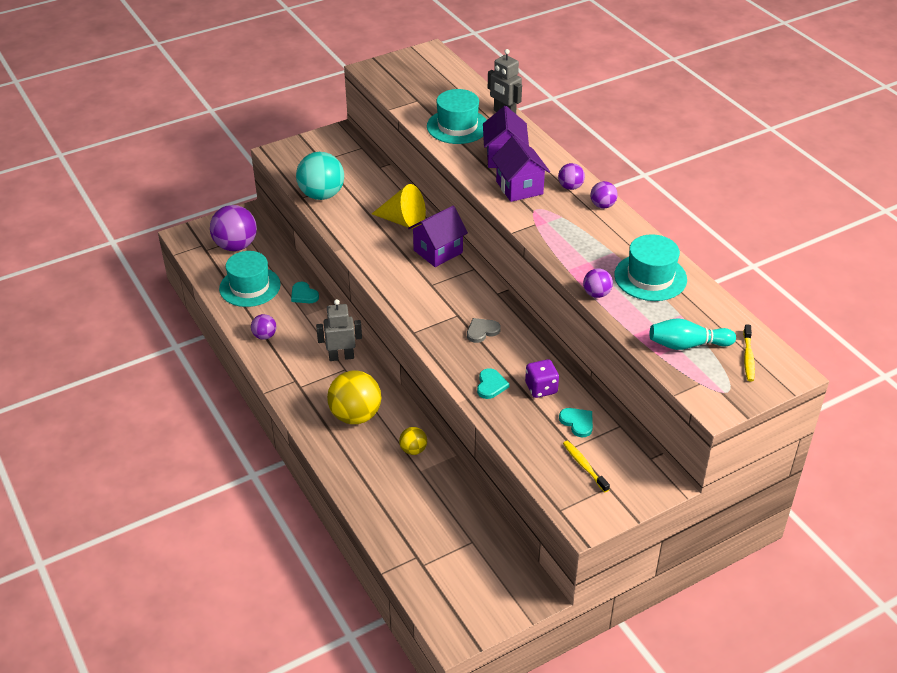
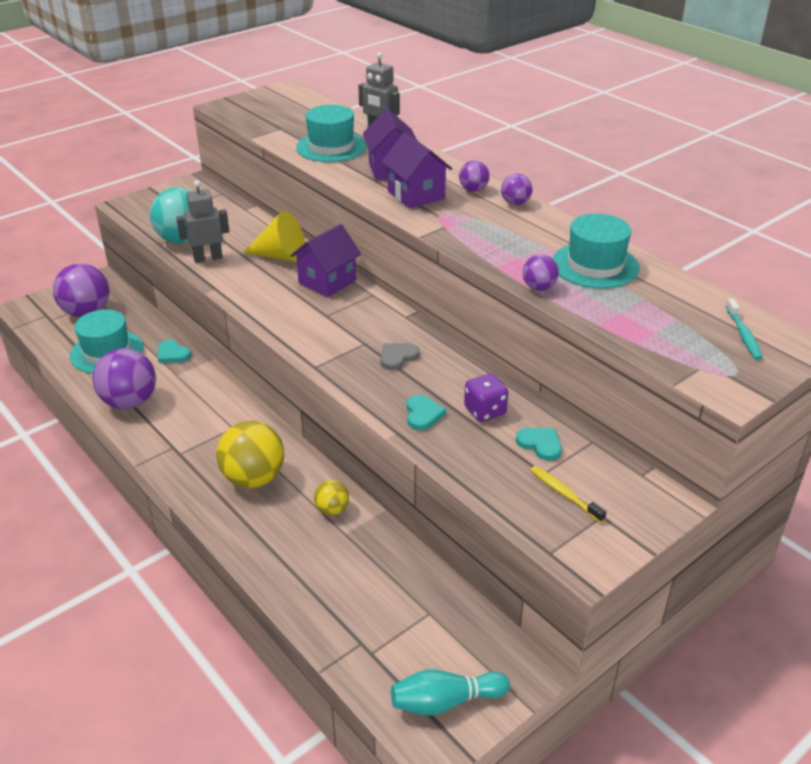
camera: 10 degrees left, 5 degrees down
purple ball [251,314,276,340] -> purple ball [93,348,156,409], size x1.96
grey robot [316,299,362,361] -> grey robot moved to [176,180,229,263]
turquoise bowling pin [650,318,736,350] -> turquoise bowling pin moved to [391,669,510,716]
yellow toothbrush [743,324,755,382] -> turquoise toothbrush [726,299,763,360]

